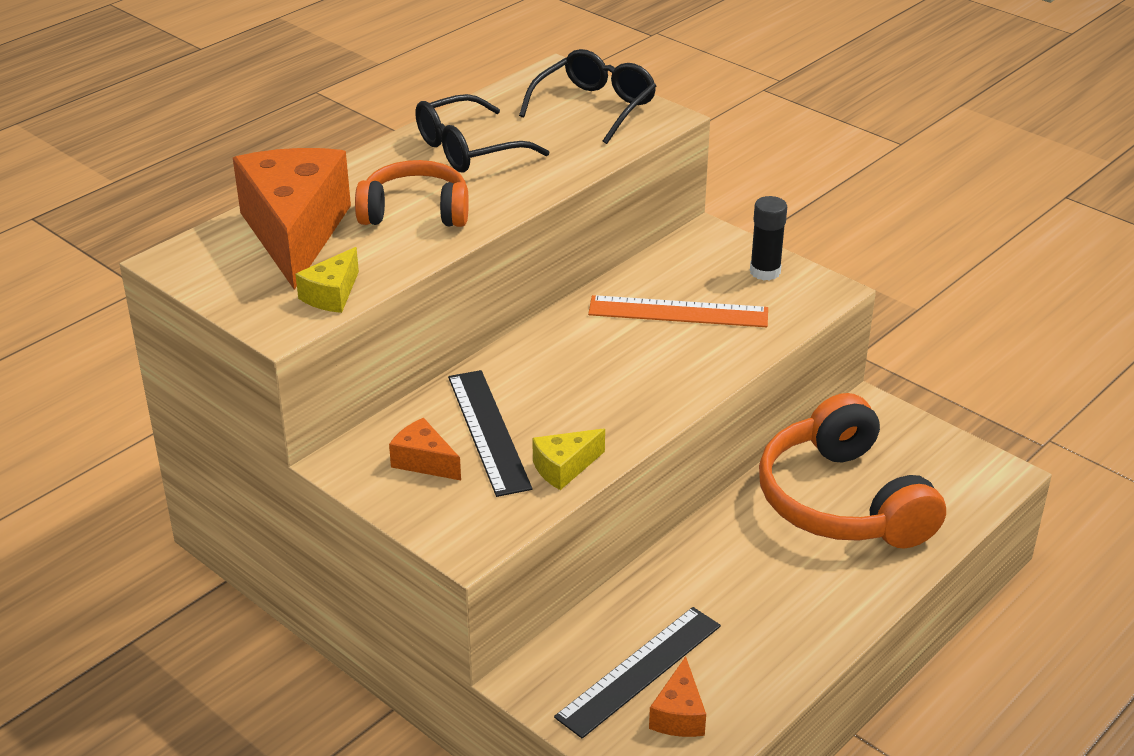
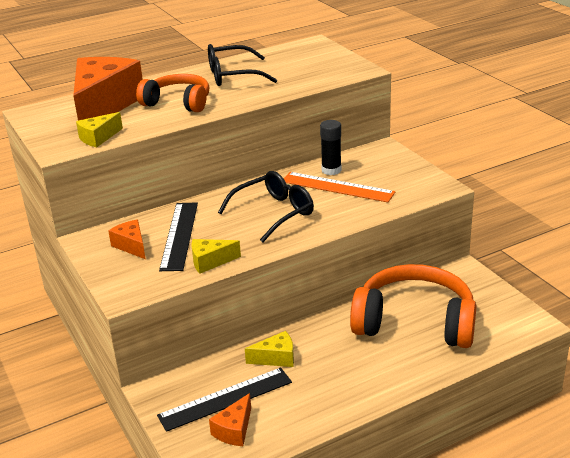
camera: 20 degrees right, 5 degrees down
black glasses [519,49,656,144] -> black glasses moved to [218,171,314,242]
black glue stick [750,196,787,281] -> black glue stick moved to [320,120,342,175]
orange headphones [759,393,946,548] -> orange headphones turned 105 degrees clockwise [350,264,477,348]
none -> yellow cheese [245,331,294,367]

